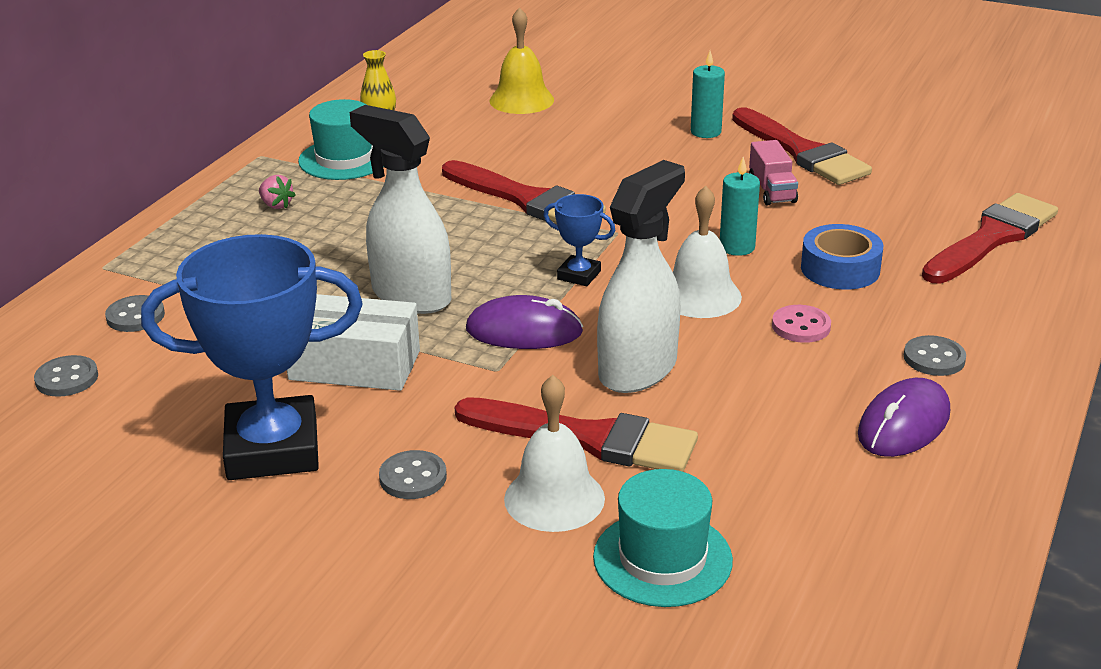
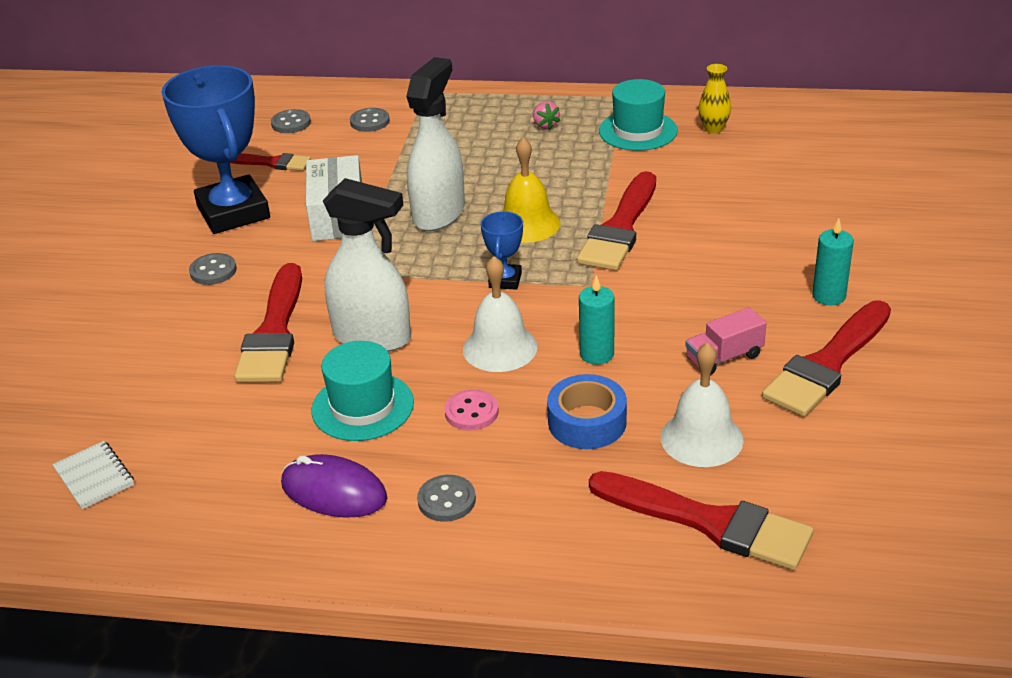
camera: 75 degrees right, 5 degrees up
pink strawberry [259,175,296,209] -> pink strawberry turned 45 degrees counterclockwise [533,101,561,129]
purple mouse [466,295,583,349] -> none
yellow bell [490,7,554,114] -> yellow bell moved to [503,137,561,243]
white bell [504,375,605,532] -> white bell moved to [661,342,744,467]
turquoise hat [593,469,733,607] -> turquoise hat moved to [311,341,414,441]
none -> white notebook [52,441,134,510]
none -> red brush [229,153,311,171]

